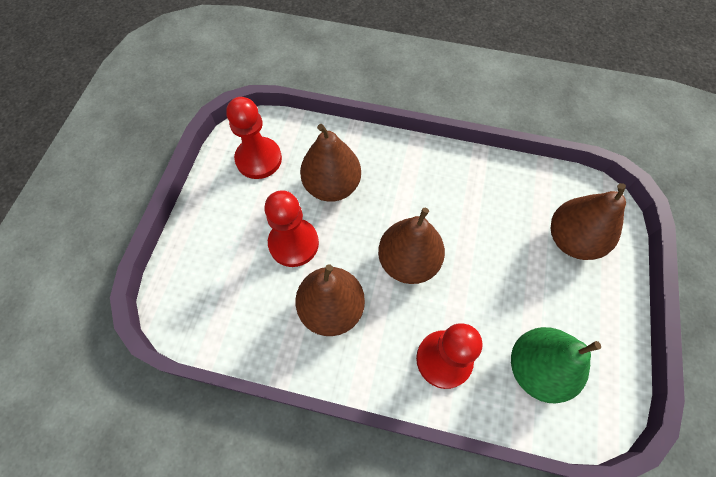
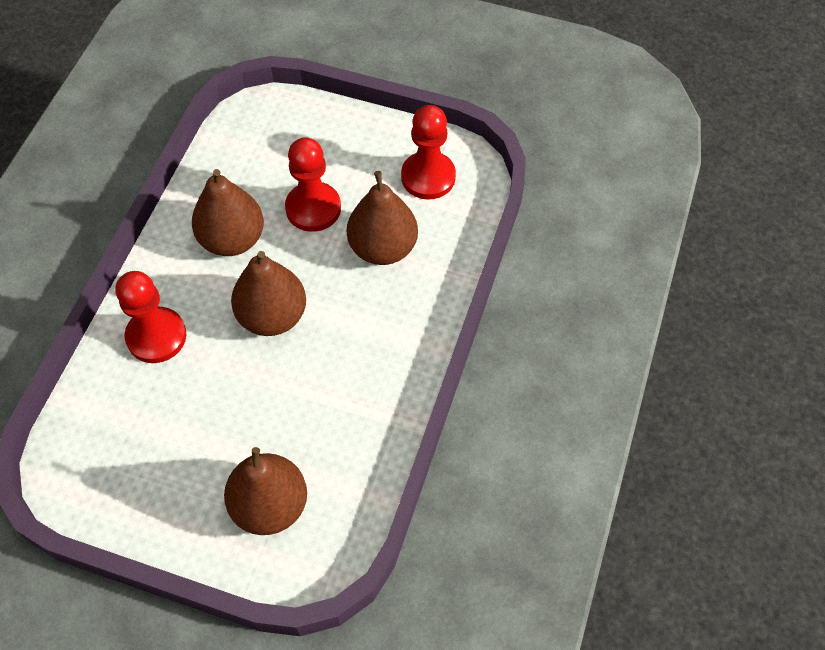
camera: 95 degrees right, 5 degrees down
green pear [511,327,601,403] -> none

